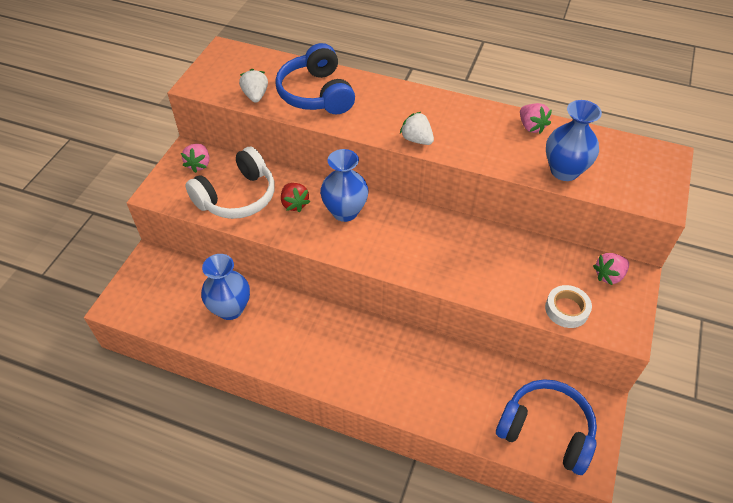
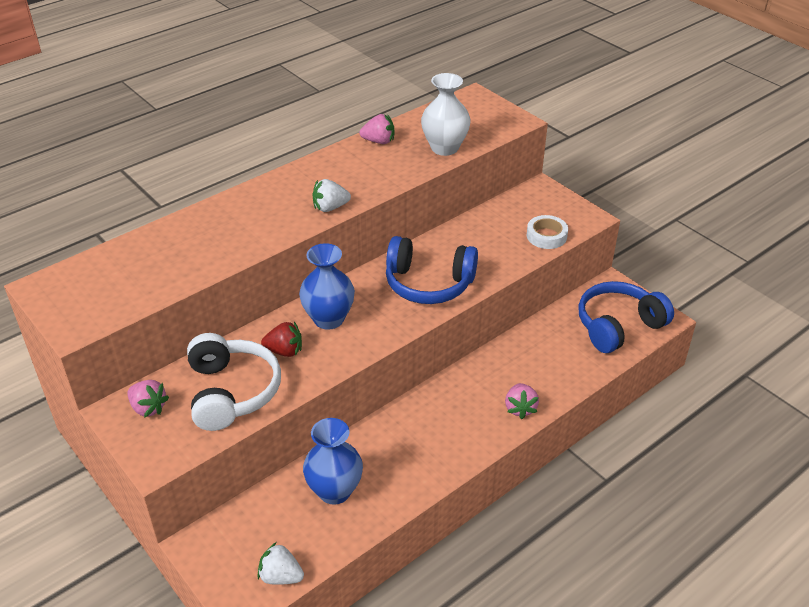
camera: 60 degrees left, 10 degrees down
white strawberry [239,69,268,103] -> white strawberry moved to [257,542,304,585]
blue headphones [275,43,355,114] -> blue headphones moved to [386,236,478,304]
blue vase [546,100,602,181] -> white vase [421,73,471,156]
pink strawberry [593,253,629,285] -> pink strawberry moved to [505,383,539,419]

